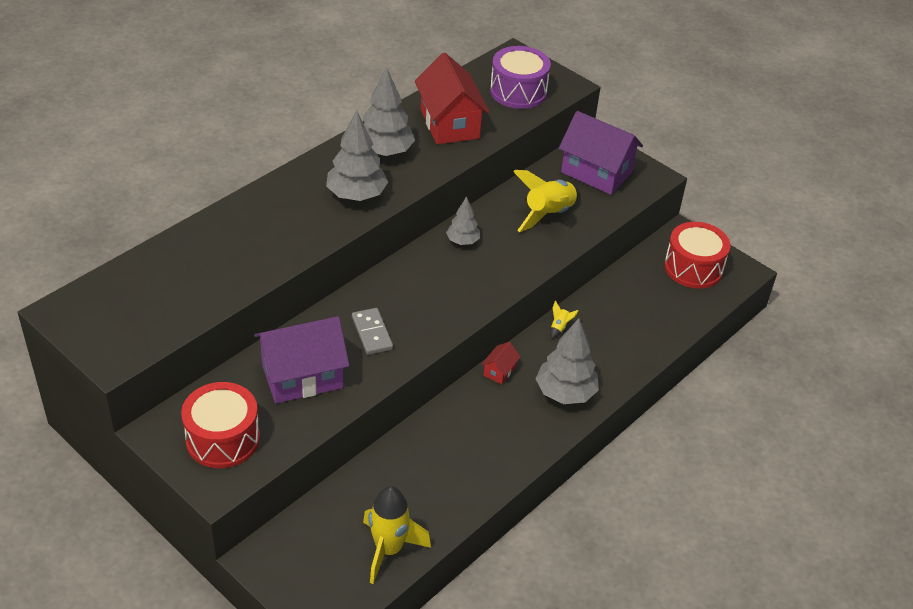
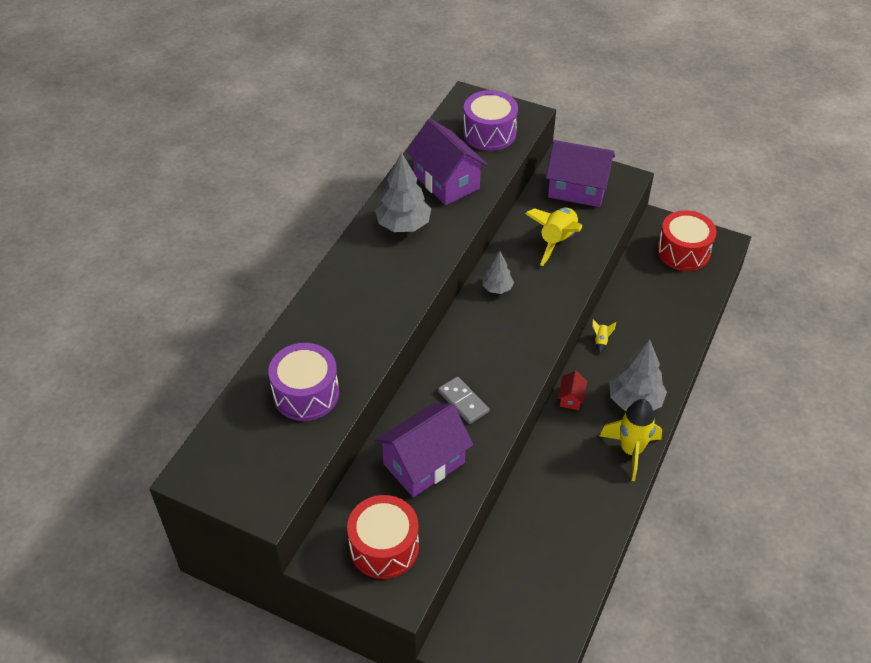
camera: 15 degrees left, 5 degrees up
grey tree [326,110,388,201] -> none
yellow rocket [363,486,431,584] -> yellow rocket moved to [600,399,662,481]
red house [415,53,490,144] -> purple house [407,119,488,205]
none -> purple drum [268,343,339,421]

